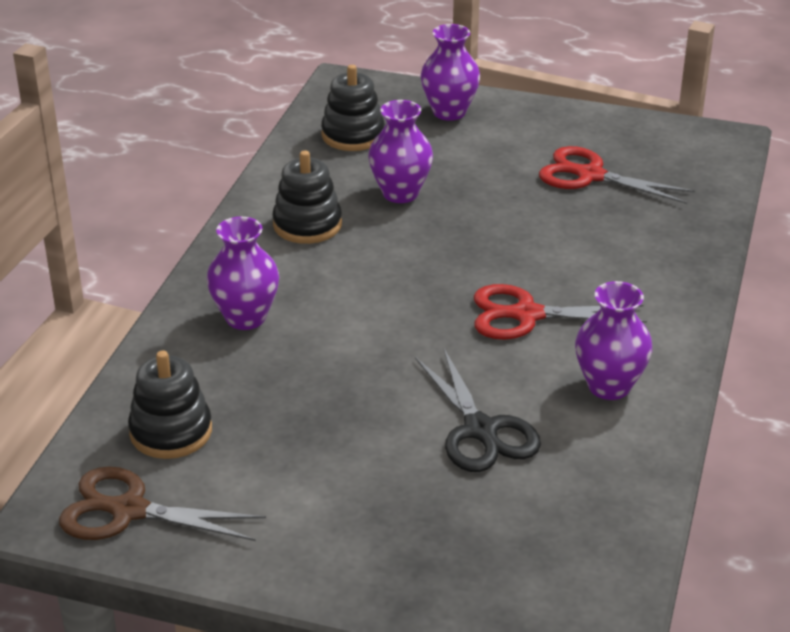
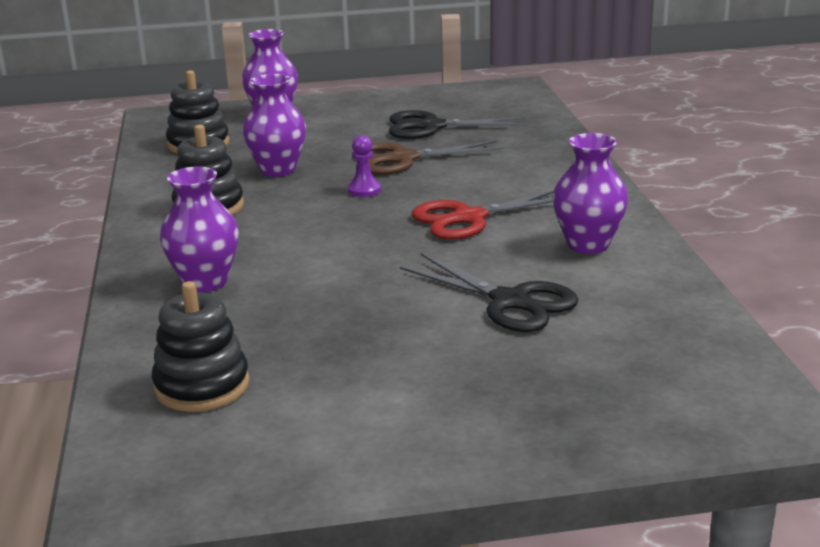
camera: 25 degrees left, 10 degrees down
brown scissors [59,467,266,541] -> brown scissors moved to [369,141,505,175]
red scissors [539,146,695,204] -> black scissors [389,110,528,139]
none -> purple pawn [348,135,381,197]

